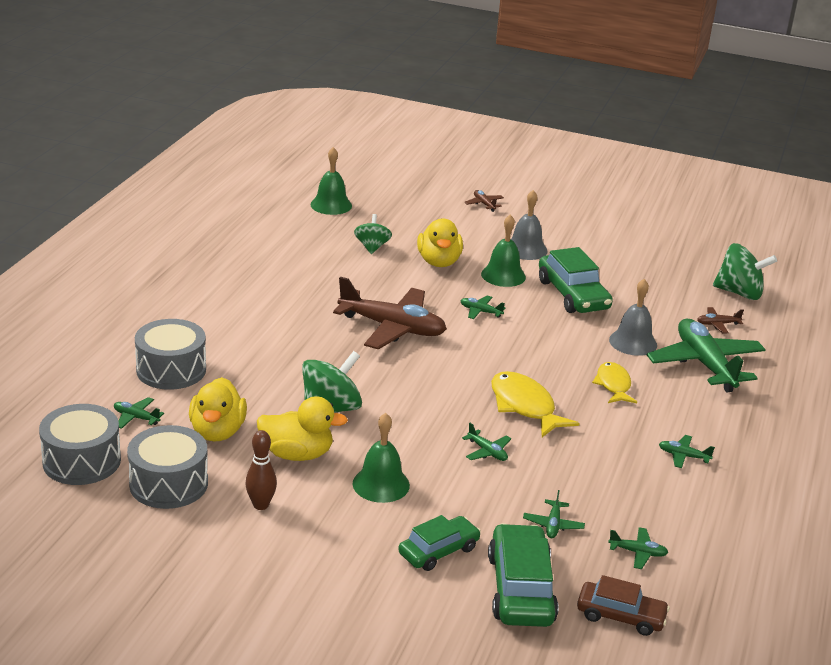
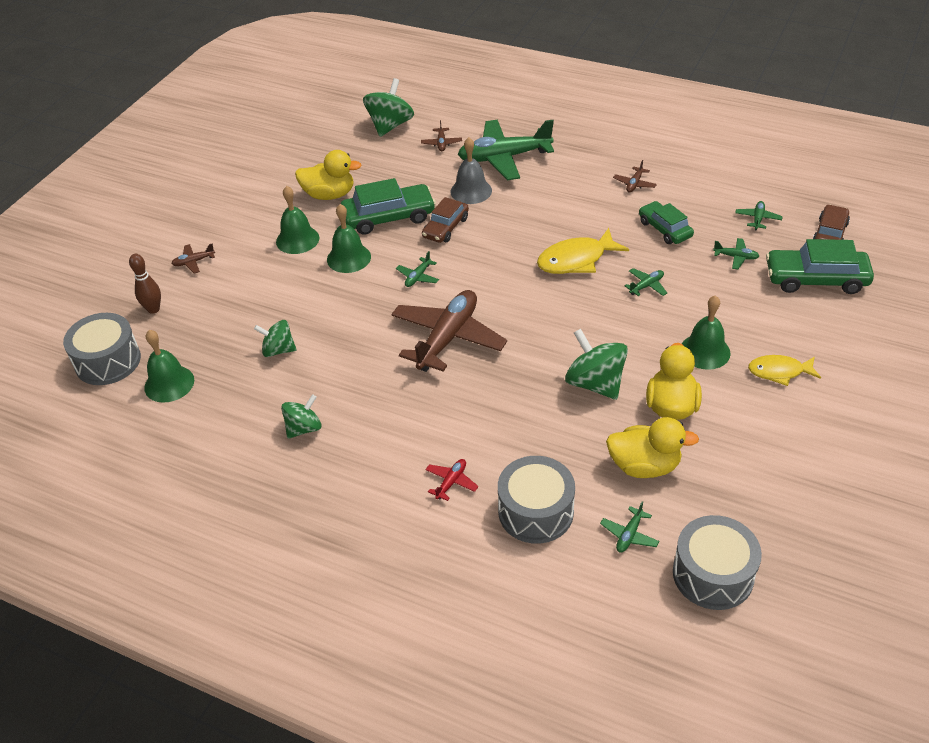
camera: 80 degrees left, 15 degrees up
grey drum [127,425,208,509] -> grey drum moved to [63,313,141,385]
brown bowling pin [246,430,277,510] -> brown bowling pin moved to [129,254,161,314]
green car [398,515,481,571] -> green car moved to [639,201,694,244]
yellow duck [417,219,463,267] -> yellow duck moved to [295,150,362,200]
grey bell [511,190,548,260] -> green bell [276,186,320,254]
yellow fish [592,362,637,403] -> yellow fish moved to [748,355,821,386]
green plane [659,435,715,468] -> brown plane [613,160,657,192]
none -> green spinning top [281,394,321,439]
none -> brown car [422,197,469,243]
none -> red plane [425,459,478,501]

